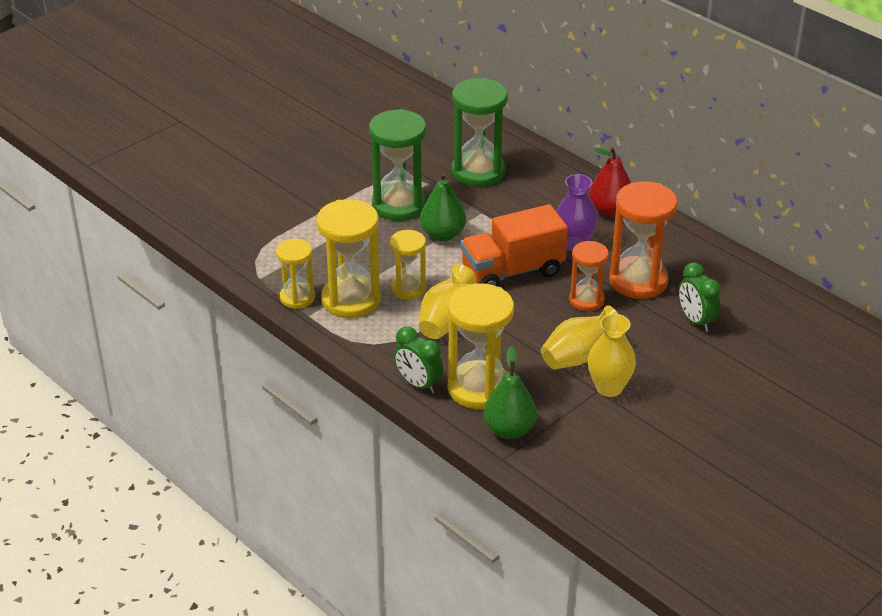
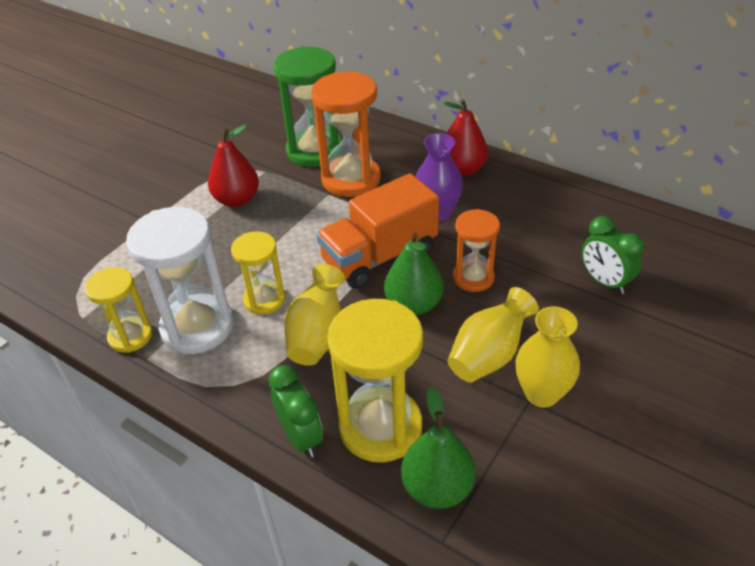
camera: 10 degrees left, 5 degrees up
yellow hourglass [316,199,381,318] -> white hourglass [126,207,233,354]
green hourglass [369,109,427,221] -> red pear [208,125,259,207]
green clock [394,326,443,394] -> green clock turned 150 degrees counterclockwise [268,365,323,458]
green pear [420,173,466,241] -> green pear moved to [384,233,444,315]
orange hourglass [609,181,677,299] -> orange hourglass moved to [312,71,381,197]

